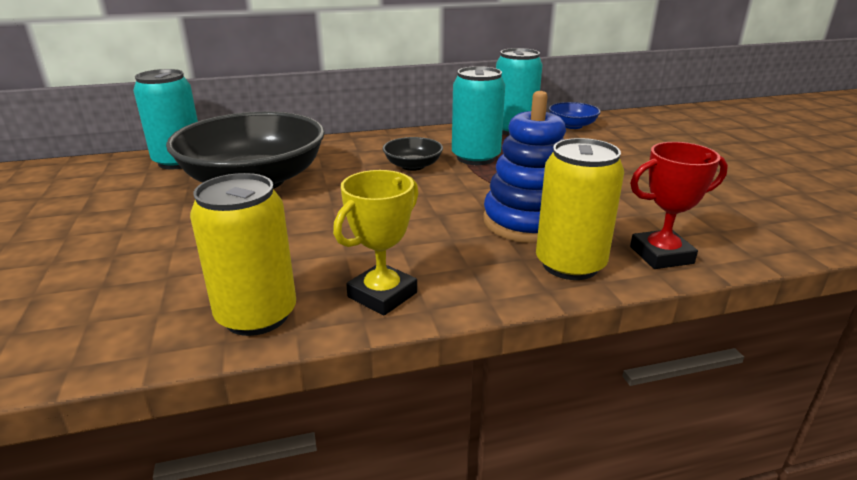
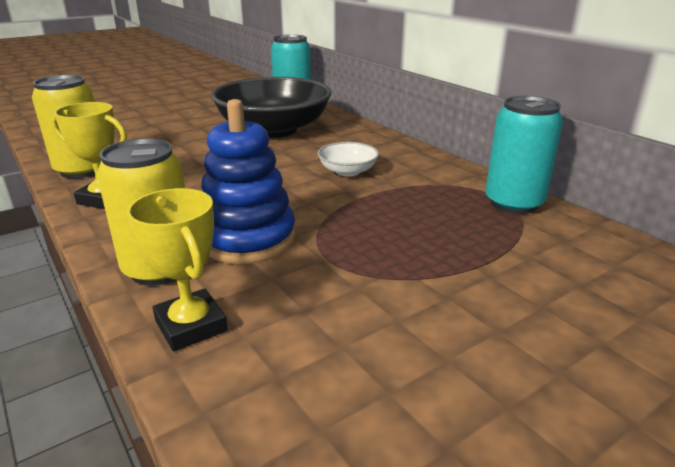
camera: 70 degrees right, 0 degrees up
black bowl [383,137,443,171] -> white bowl [318,142,379,176]
turquoise can [452,66,505,165] -> none
blue bowl [549,102,601,129] -> none
red trophy [630,142,728,269] -> yellow trophy [126,188,228,351]

